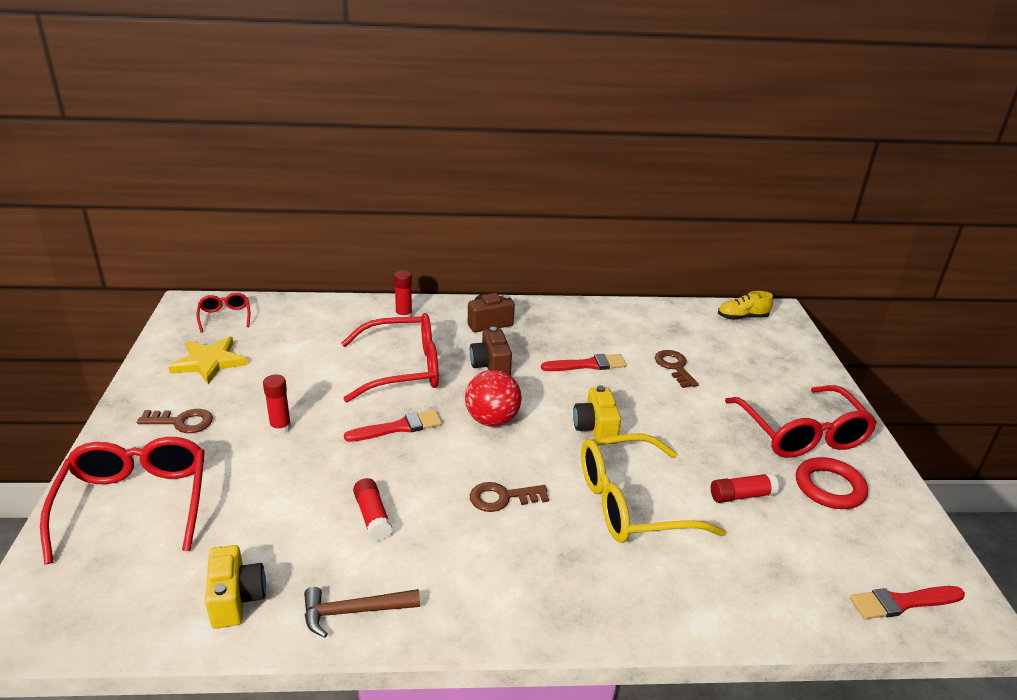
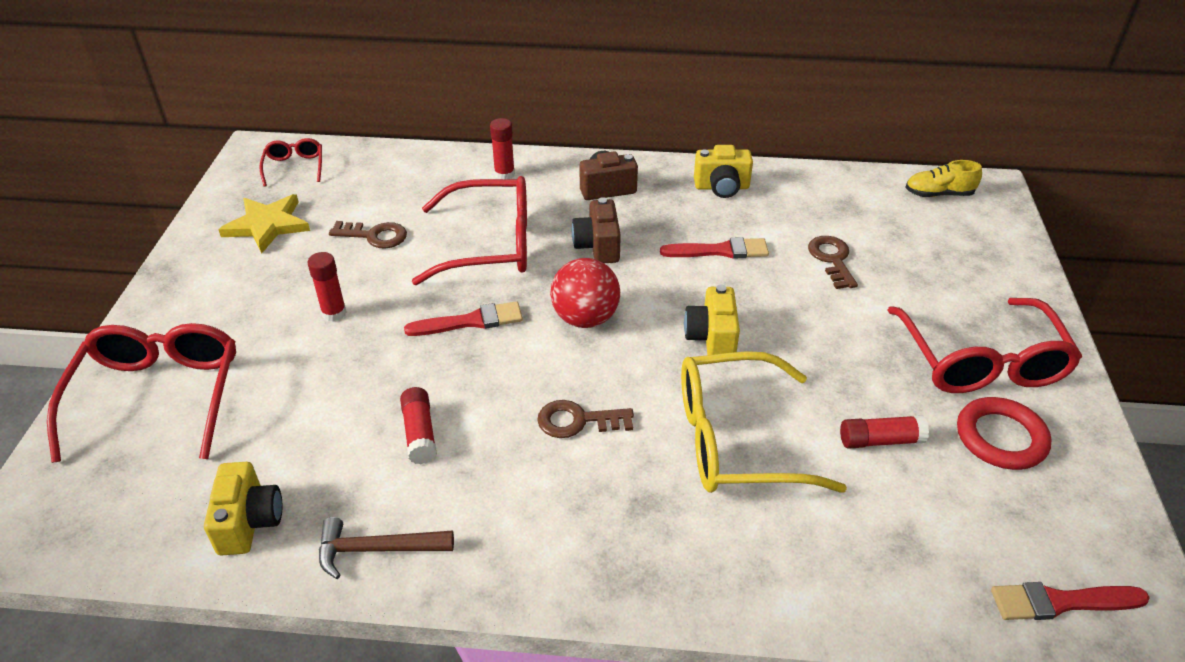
camera: 10 degrees right, 10 degrees up
brown key [137,409,213,433] -> brown key moved to [329,221,407,249]
none -> yellow camera [694,145,753,198]

